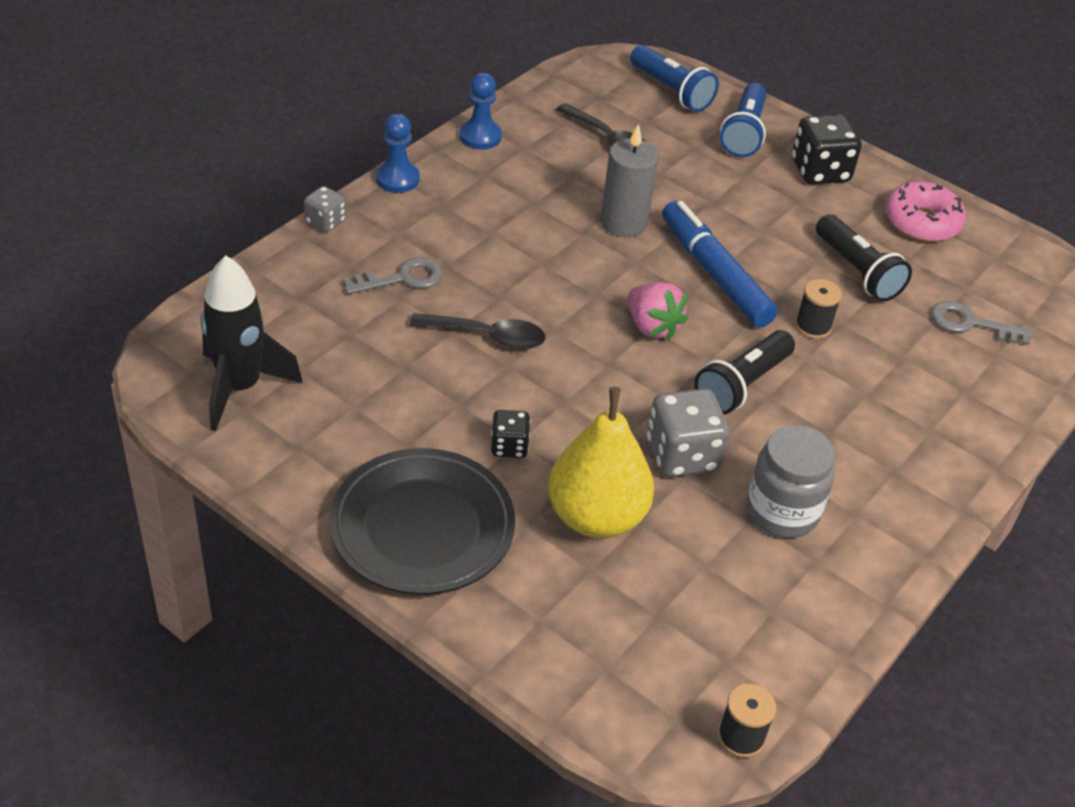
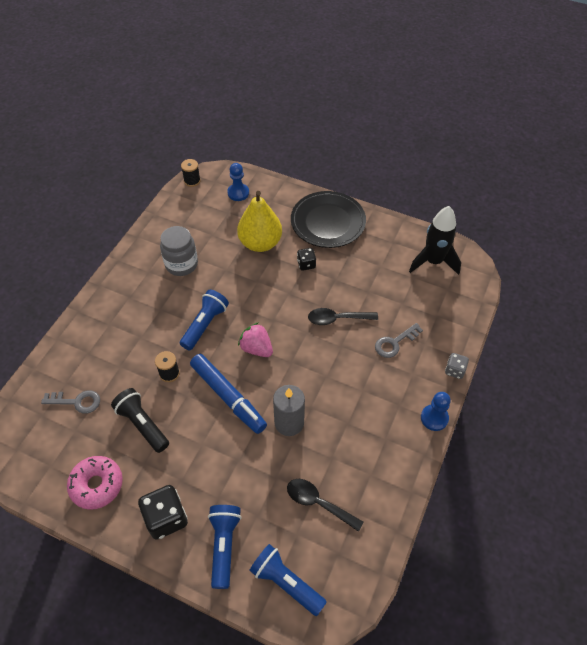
camera: 170 degrees right, 10 degrees up
blue pawn [460,73,502,150] -> blue pawn moved to [227,163,249,201]
grey dice [647,389,729,477] -> none
black flashlight [694,330,795,415] -> blue flashlight [180,290,229,350]

